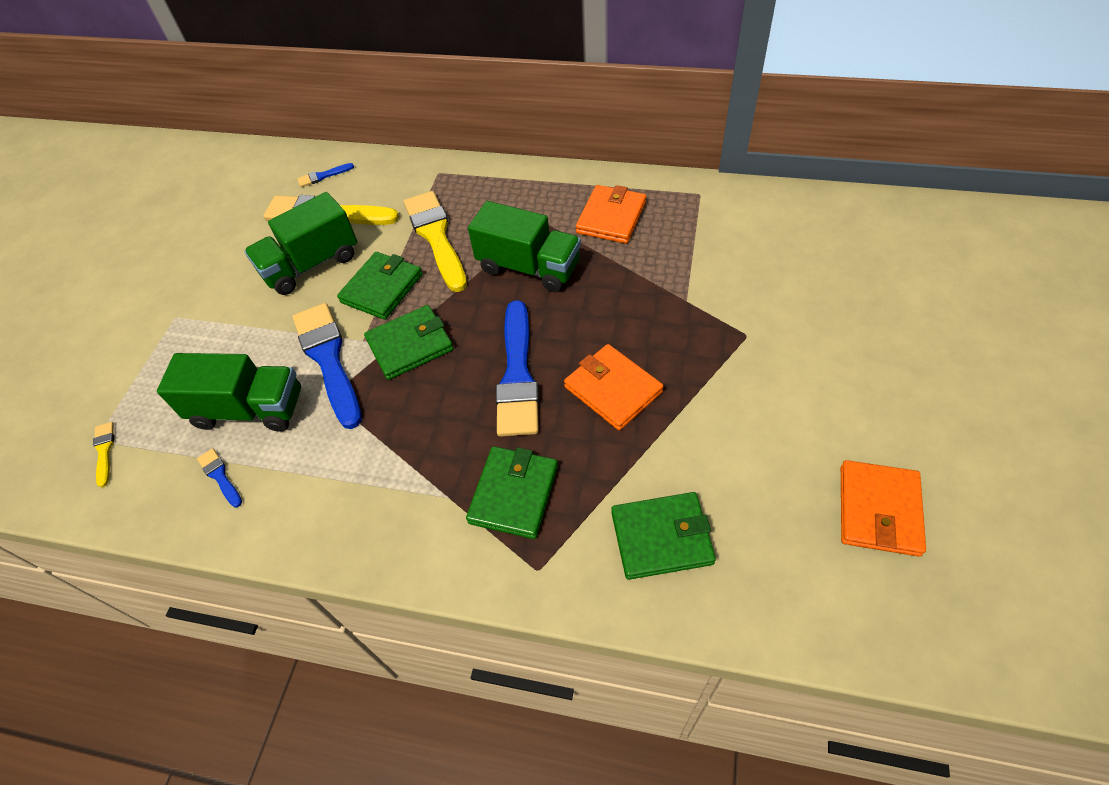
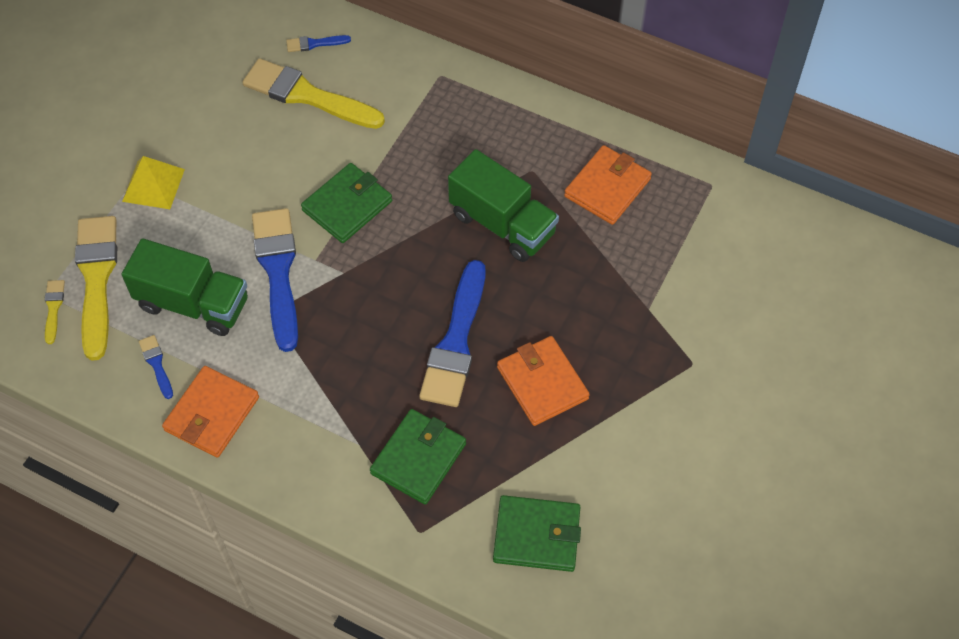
camera: 10 degrees right, 5 degrees up
green truck [244,192,357,295] -> none
green wallet [364,305,454,380] -> none
yellow brush [404,191,467,292] -> yellow brush moved to [75,216,117,361]
orange wallet [841,460,926,557] -> orange wallet moved to [162,366,259,458]
none -> yellow pyramid [122,156,185,209]

